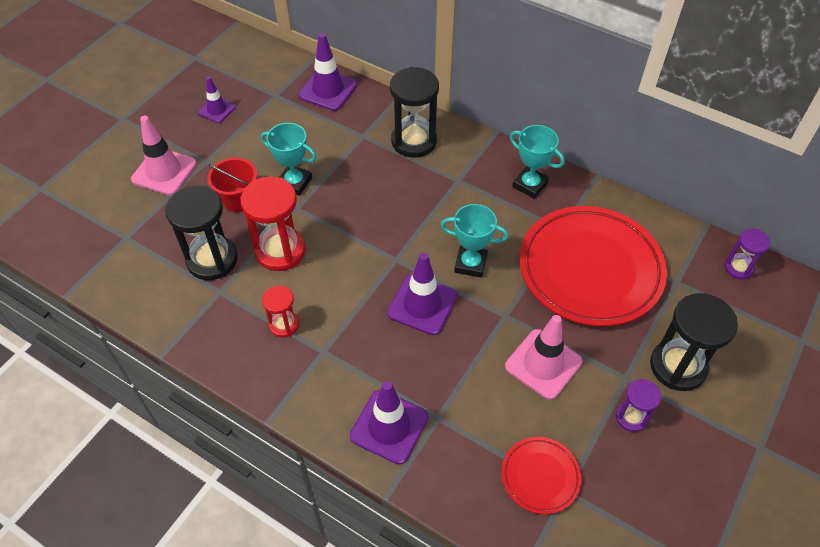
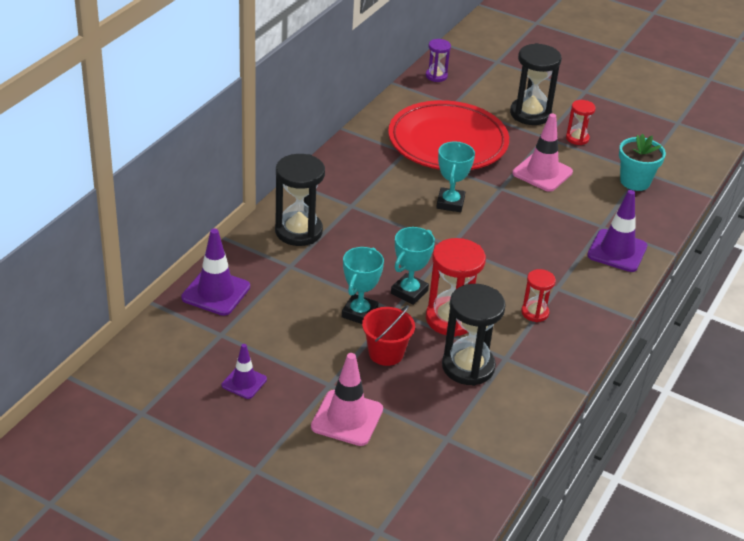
camera: 95 degrees left, 15 degrees down
purple traffic cone [387,253,458,335] -> none
red plate [501,437,582,514] -> turquoise flower pot [619,134,666,191]
turquoise trophy [510,125,565,199] -> turquoise trophy moved to [391,227,435,305]
purple hourglass [616,379,661,432] -> red hourglass [566,100,596,145]

